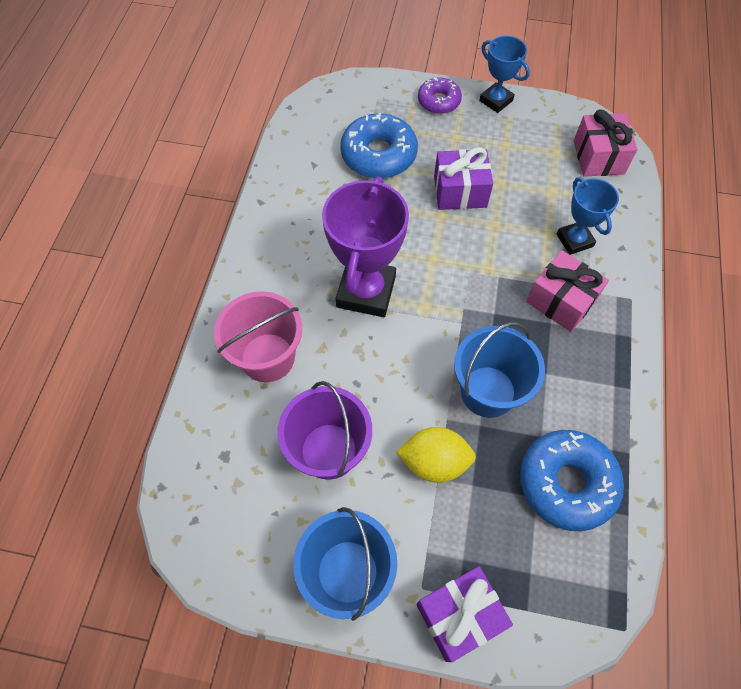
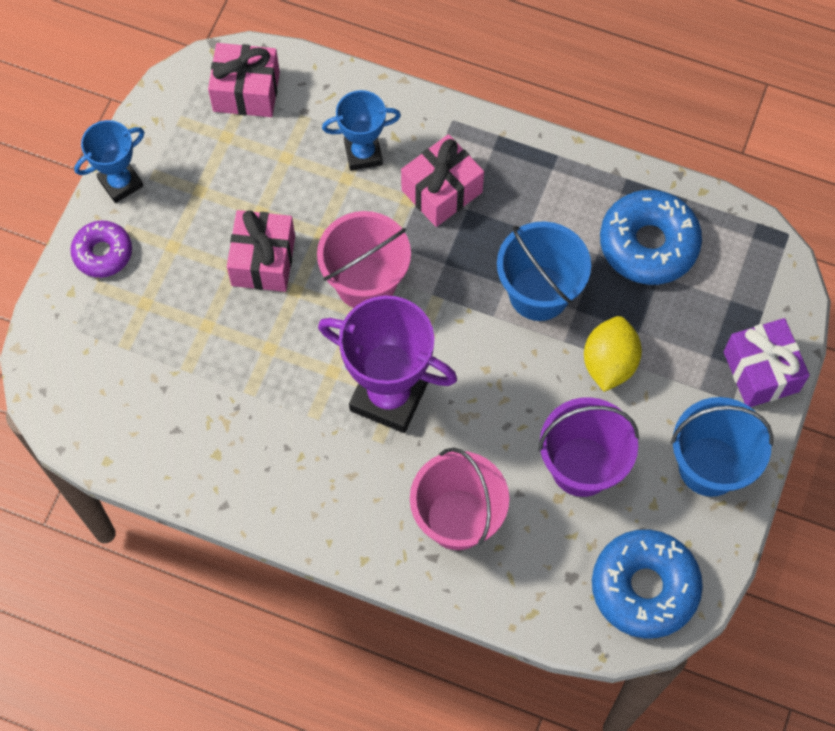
camera: 80 degrees left, 5 degrees up
blue donut [340,113,418,178] -> blue donut moved to [592,529,703,639]
purple gift [434,147,493,210] -> pink gift [227,210,295,292]
none -> pink bucket [317,211,411,308]

